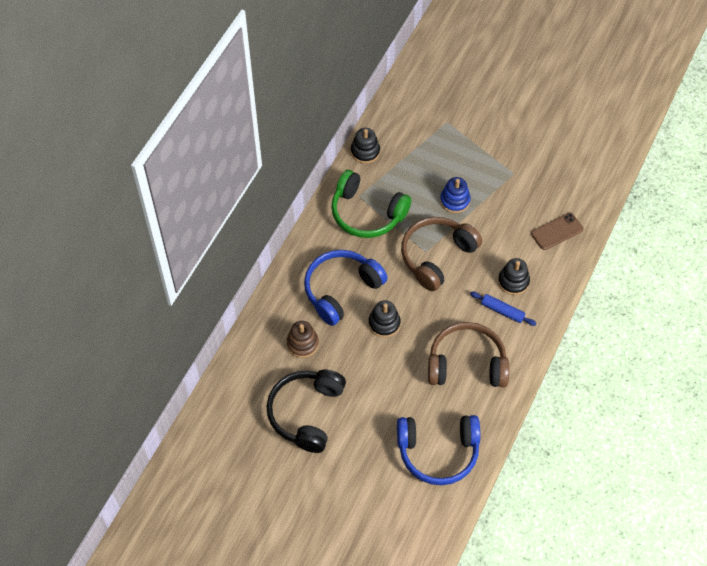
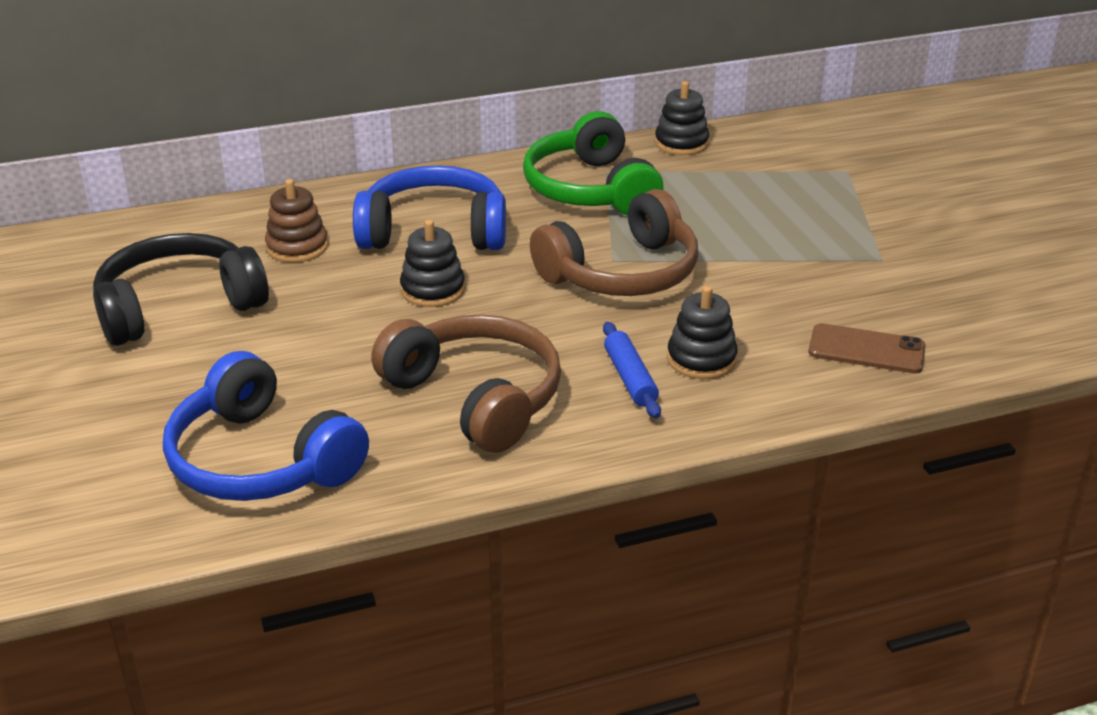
camera: 45 degrees right, 25 degrees down
brown headphones [401,217,482,291] -> brown headphones turned 150 degrees clockwise [530,189,698,296]
blue stacking toy [440,177,471,213] -> none

